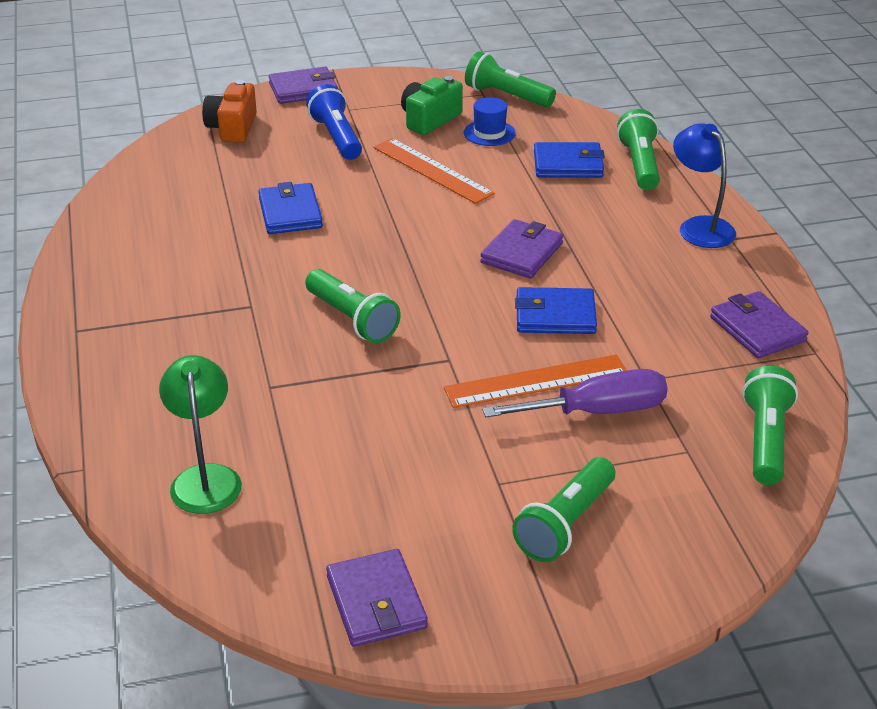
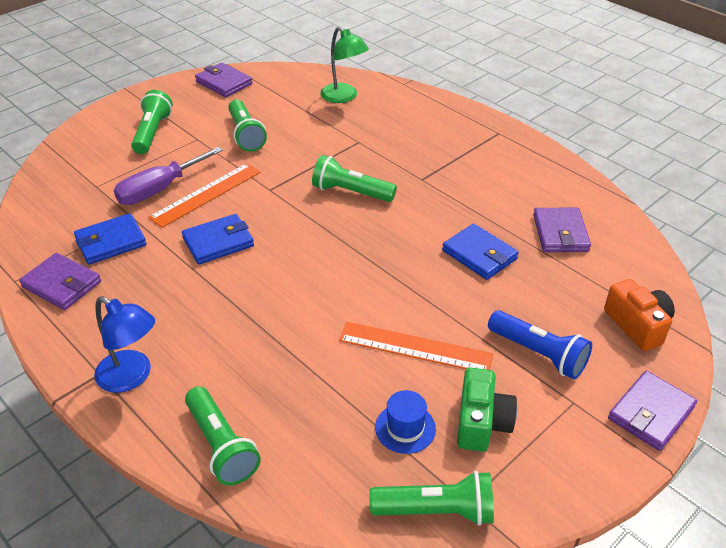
camera: 150 degrees right, 5 degrees up
purple wallet [480,219,563,278] -> purple wallet moved to [533,208,591,252]
blue wallet [534,142,605,178] -> blue wallet moved to [74,213,147,264]
green flashlight [742,366,798,485] -> green flashlight moved to [228,99,267,152]

